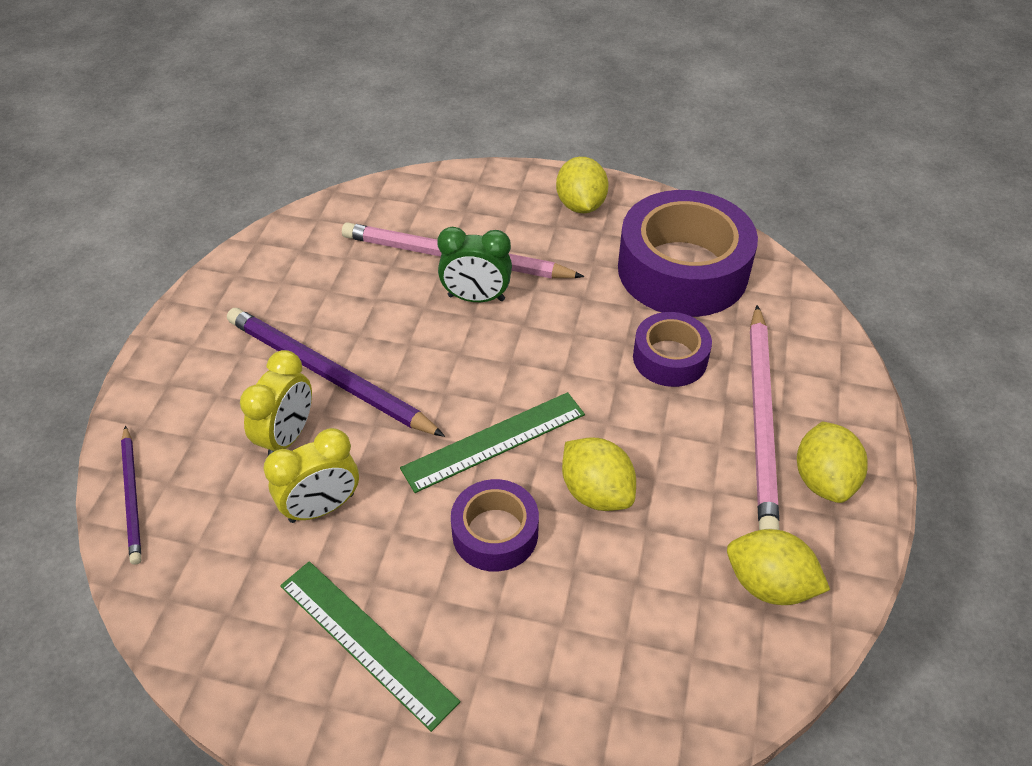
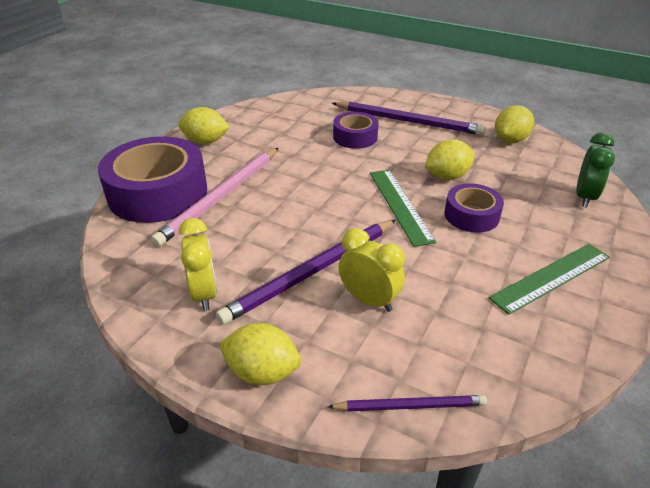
camera: 75 degrees left, 10 degrees down
yellow clock [263,428,359,523] -> yellow clock moved to [179,218,217,311]
green clock [437,227,512,302] -> green clock moved to [576,132,615,208]
purple tape [618,190,758,317] -> purple tape moved to [98,136,207,223]
pink pencil [750,305,779,530] -> purple pencil [332,102,486,135]
yellow lemon [797,422,868,503] -> yellow lemon moved to [219,323,301,385]

